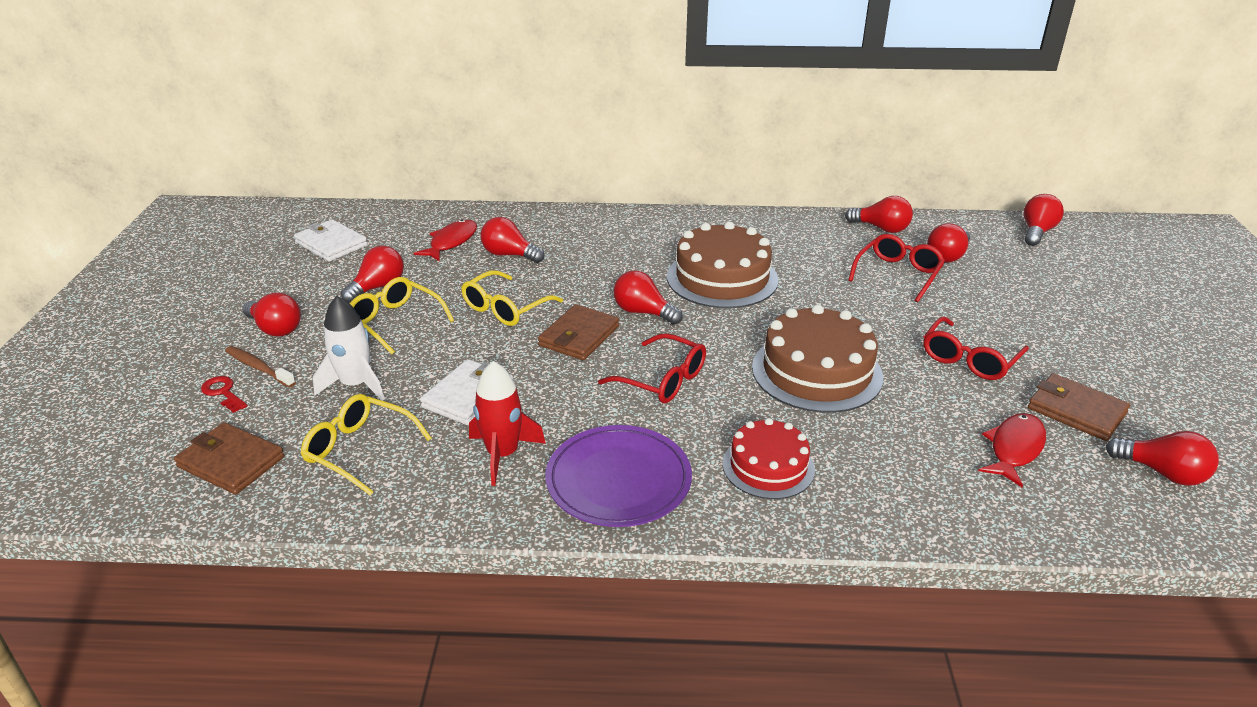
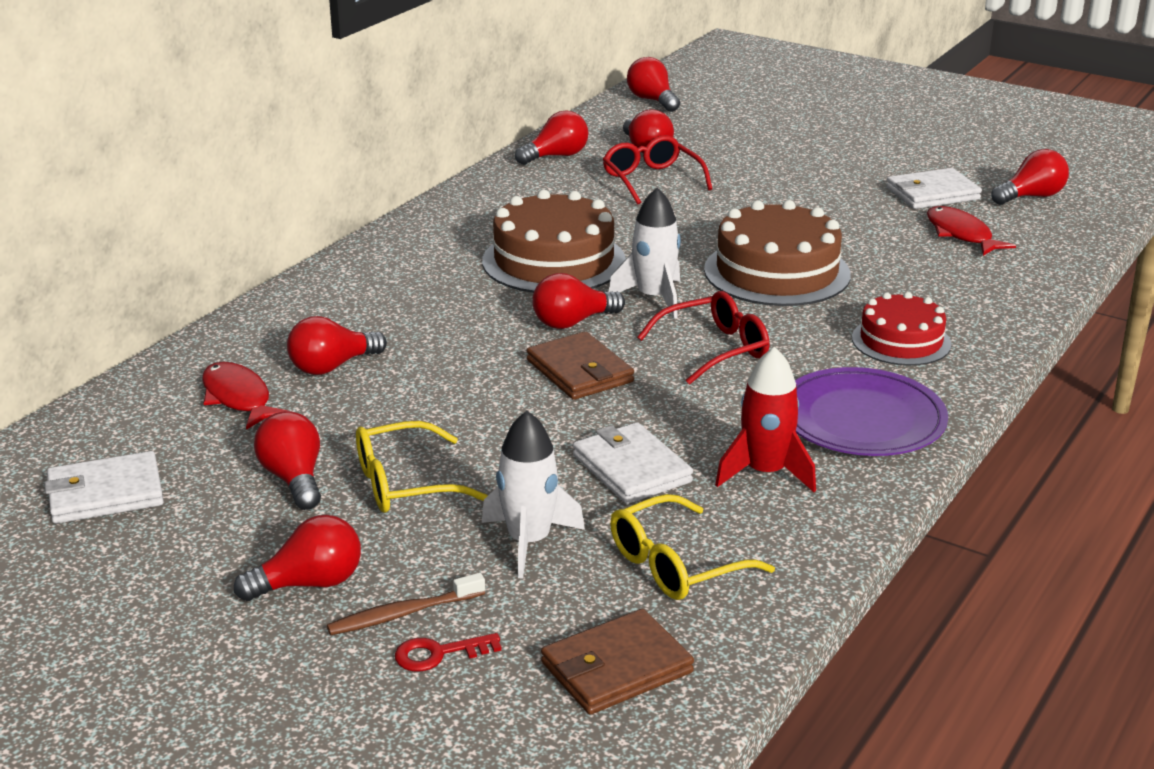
camera: 60 degrees left, 5 degrees down
yellow glasses [461,270,563,326] -> none
red glasses [923,317,1029,380] -> none
brown wallet [1028,373,1130,441] -> white wallet [886,168,982,209]
none -> white rocket [609,188,681,318]

